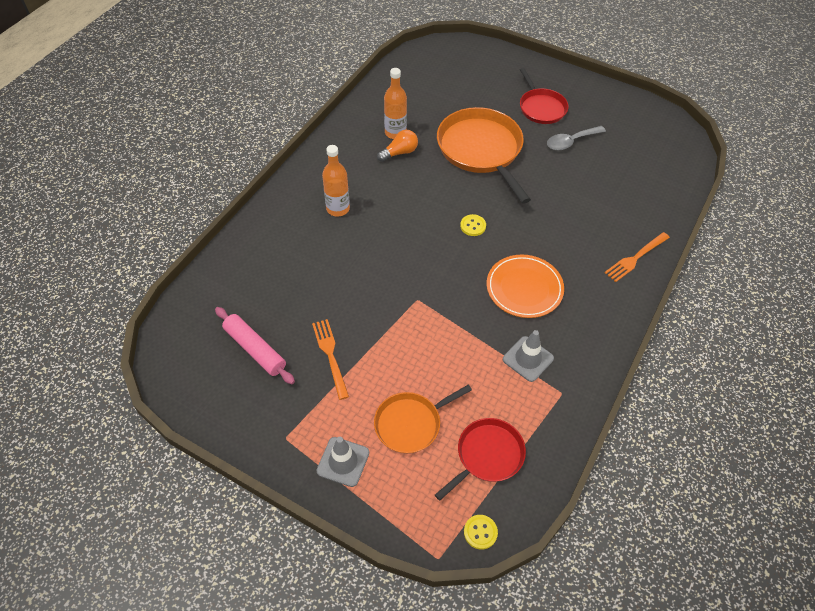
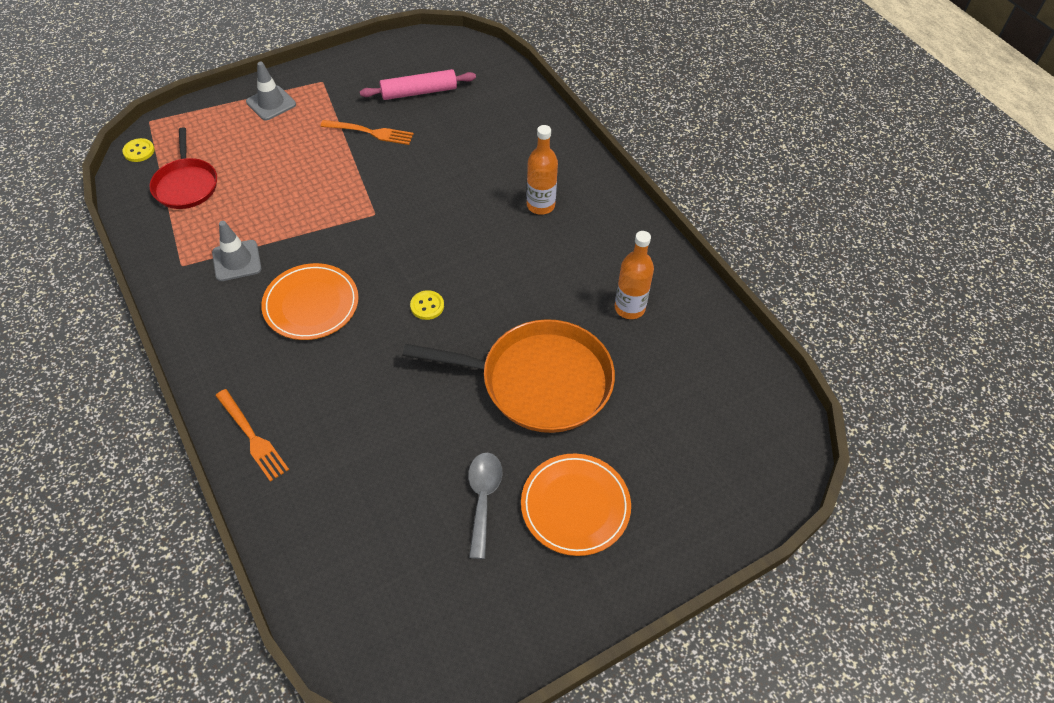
camera: 120 degrees right, 0 degrees up
orange pan [374,385,472,454] -> none
orange light bulb [377,130,418,162] -> none
red pan [520,68,568,124] -> orange plate [521,454,631,556]
orange fork [604,232,670,282] -> orange fork turned 150 degrees clockwise [215,389,289,482]

